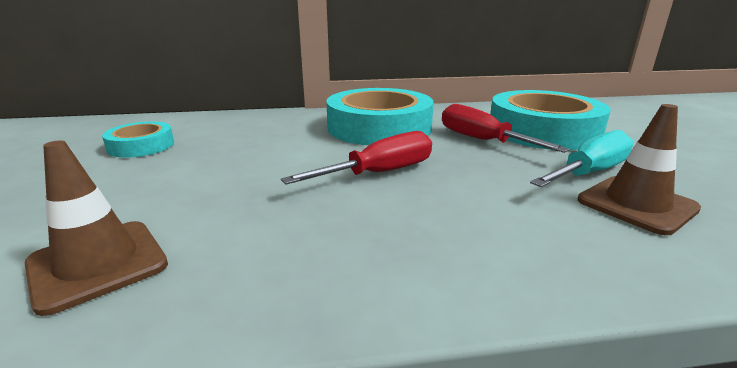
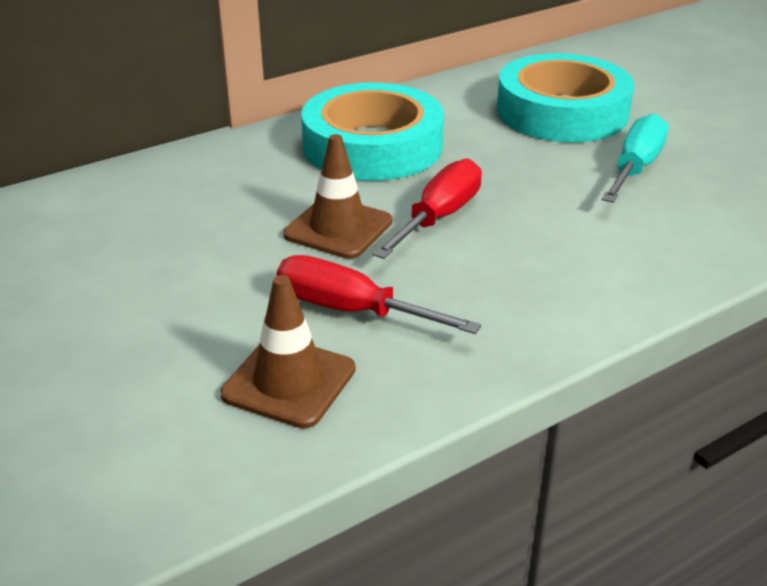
camera: 25 degrees left, 10 degrees up
turquoise tape [102,121,174,158] -> none
red screwdriver [442,104,570,153] -> red screwdriver moved to [277,255,481,334]
brown traffic cone [578,104,701,235] -> brown traffic cone moved to [283,134,392,259]

